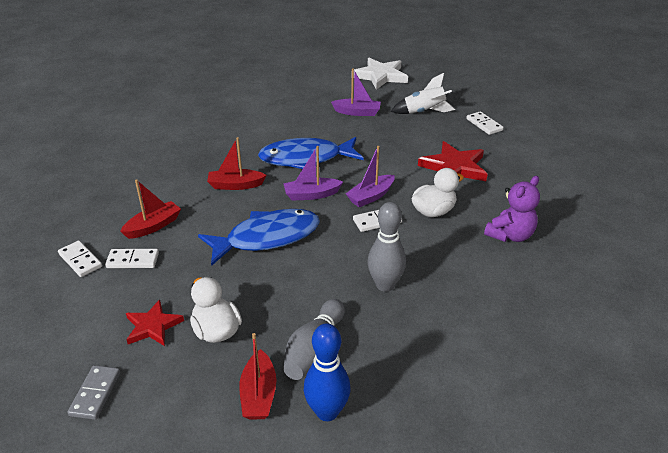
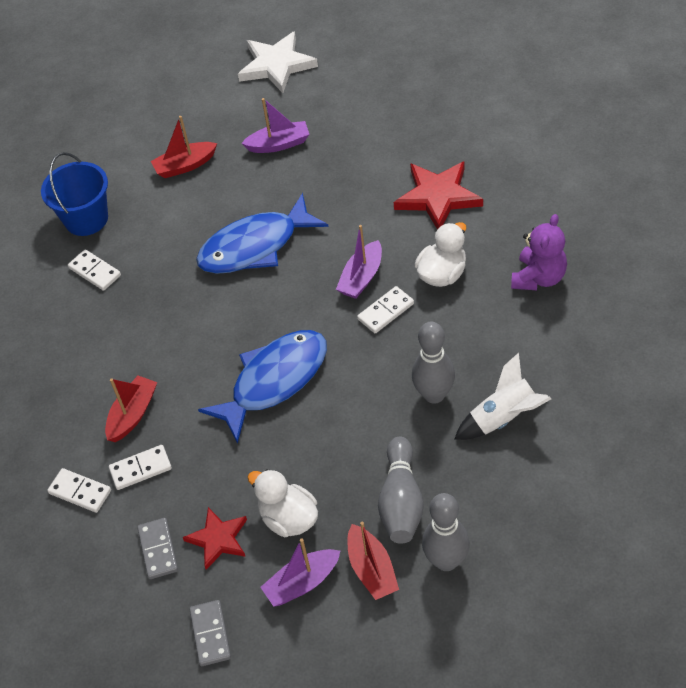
camera: 15 degrees left, 15 degrees up
red boat [207,137,267,190] -> red boat moved to [151,116,217,178]
purple boat [283,146,343,201] -> purple boat moved to [261,539,340,607]
blue bowling pin [304,323,350,421] -> grey bowling pin [422,493,470,571]
white rocket [390,73,455,114] -> white rocket moved to [455,353,551,440]
white domino [466,111,504,135] -> white domino moved to [68,249,121,291]
none -> blue bucket [41,152,108,236]
none -> grey domino [137,518,178,579]

